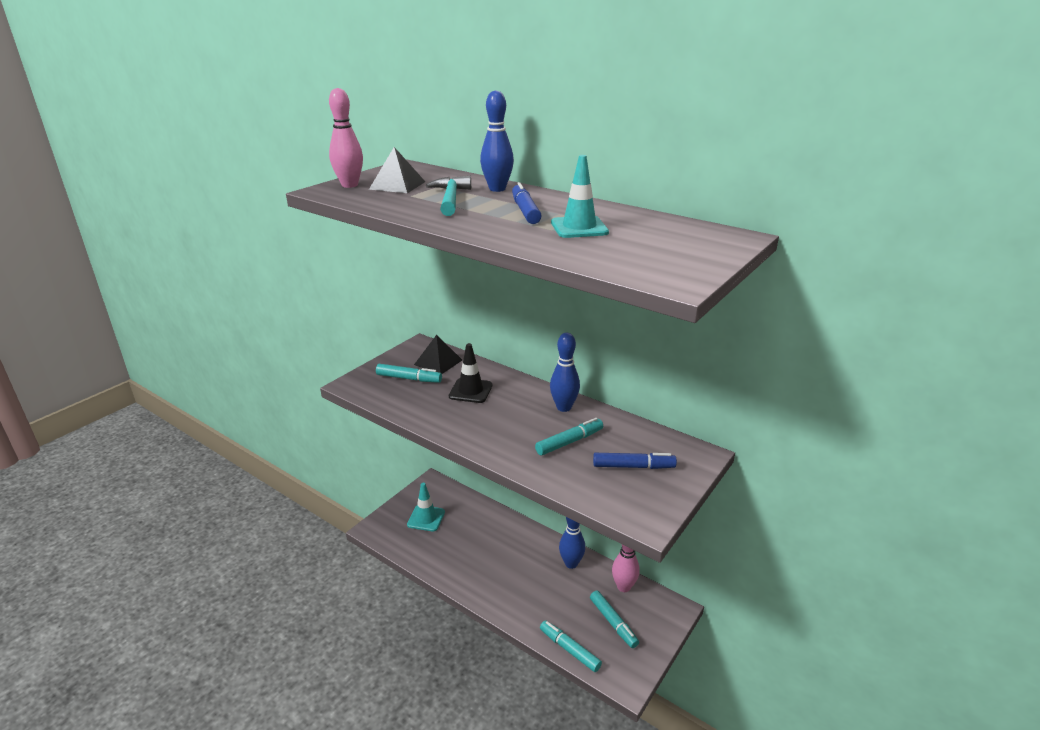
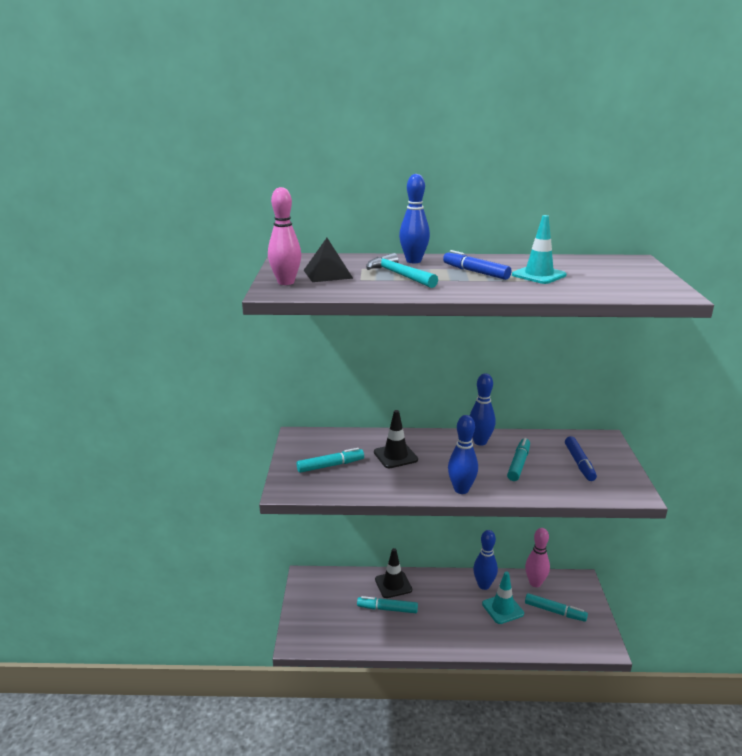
camera: 35 degrees left, 5 degrees down
turquoise traffic cone [407,483,445,532] -> turquoise traffic cone moved to [482,571,524,624]
black pyramid [414,335,462,374] -> none
turquoise marker [540,620,602,672] -> turquoise marker moved to [357,596,418,613]
blue marker [593,453,677,469] -> blue marker turned 120 degrees clockwise [565,436,597,481]
none -> black traffic cone [375,548,412,598]
none -> blue bowling pin [448,415,478,494]

